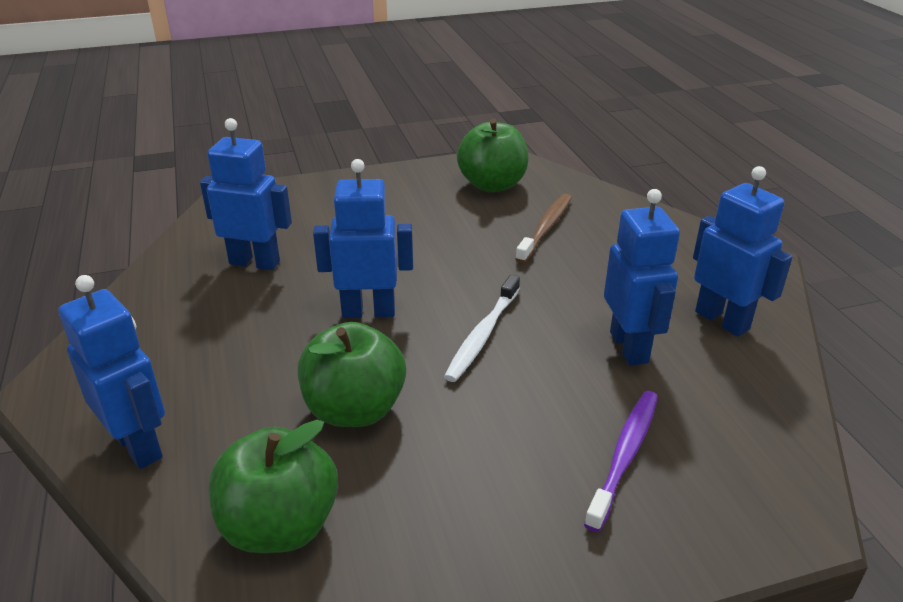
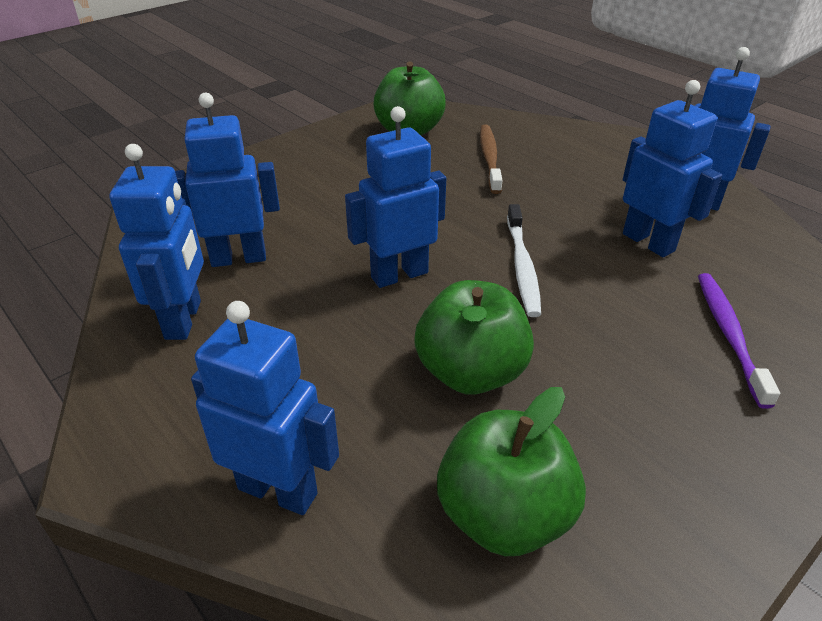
camera: 25 degrees left, 5 degrees up
none -> blue robot [109,144,204,340]

